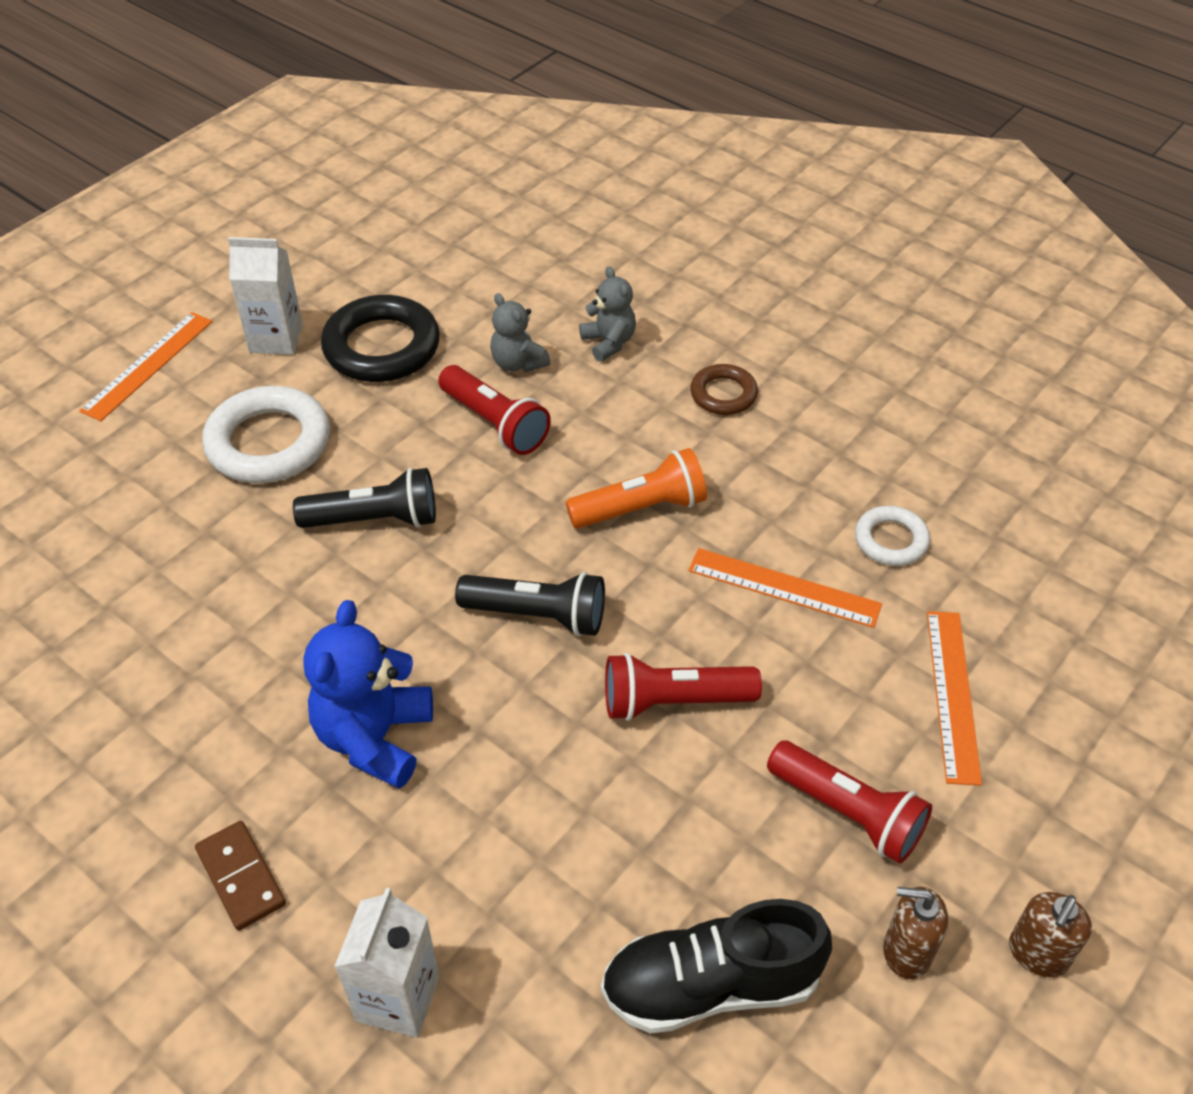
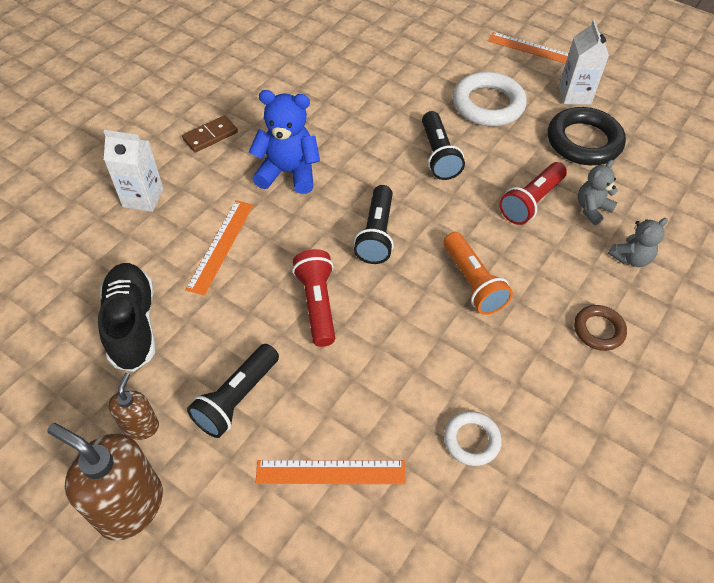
camera: 85 degrees right, 5 degrees up
orange ruler [688,548,882,628] -> orange ruler moved to [186,200,253,296]
red flashlight [767,741,932,864] -> black flashlight [187,344,279,438]
brown soap dispenser [1009,892,1092,977] -> brown soap dispenser [47,423,163,541], size x1.84

